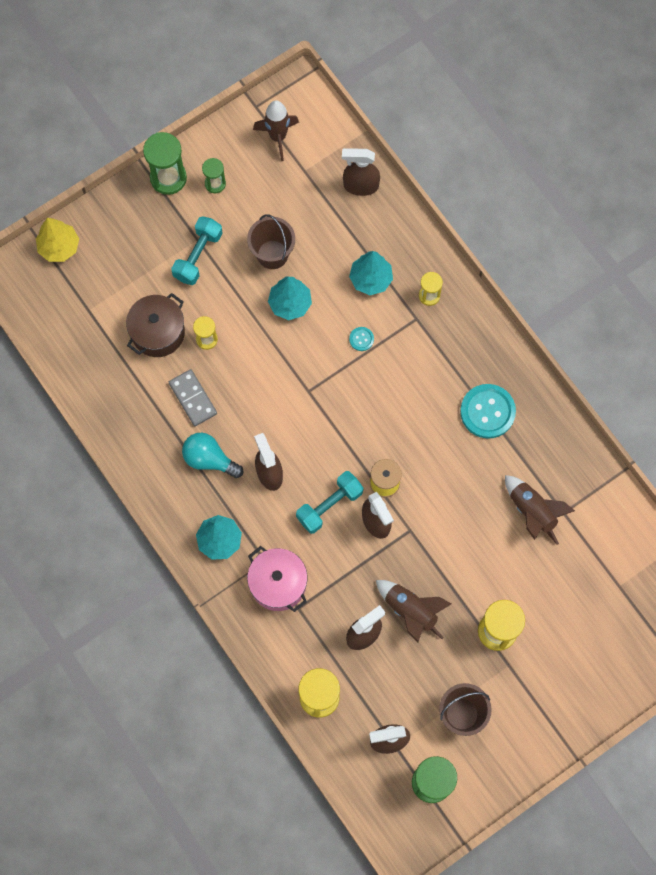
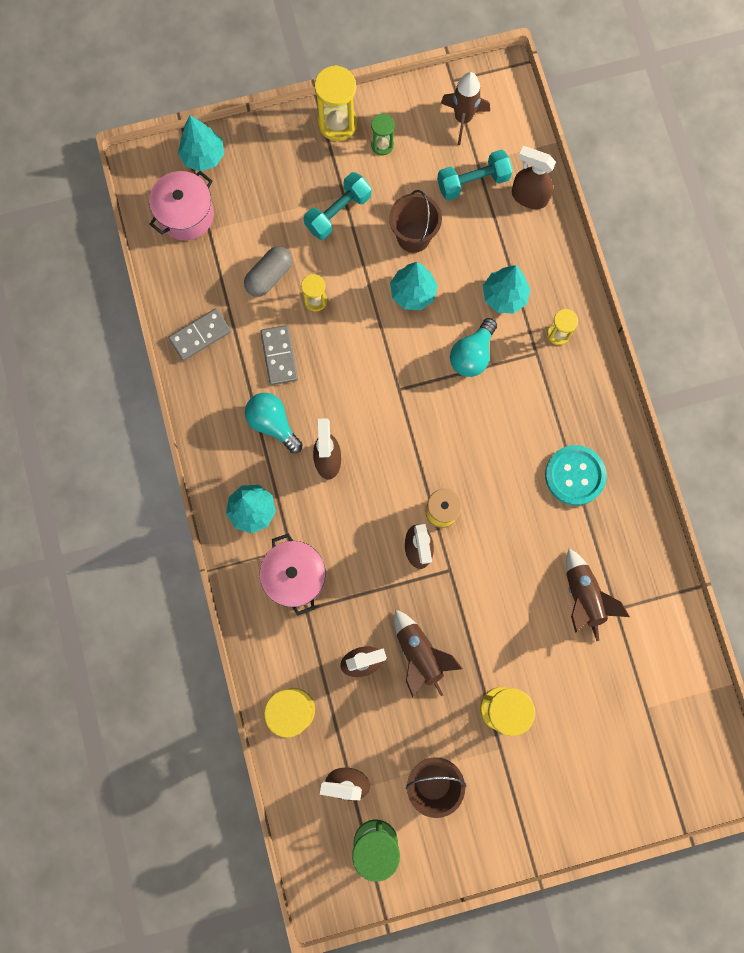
camera: 20 degrees right, 5 degrees up
yellow tree [36,218,79,262] -> turquoise tree [178,115,224,171]
brown pot [126,293,185,357] -> grey capsule [244,246,292,297]
green hourglass [143,132,187,195] -> yellow hourglass [314,65,357,141]
turquoise dumbbell [296,471,363,534] -> turquoise dumbbell moved to [437,150,513,201]
turquoise button [349,327,374,351] -> turquoise light bulb [450,318,497,377]
none -> pink pot [149,171,214,240]
none -> grey domino [168,308,231,361]

